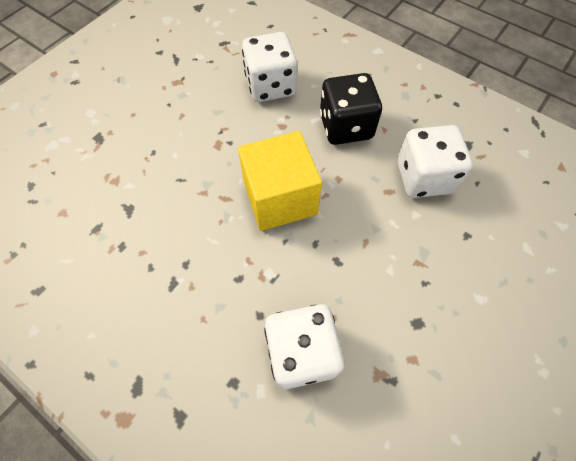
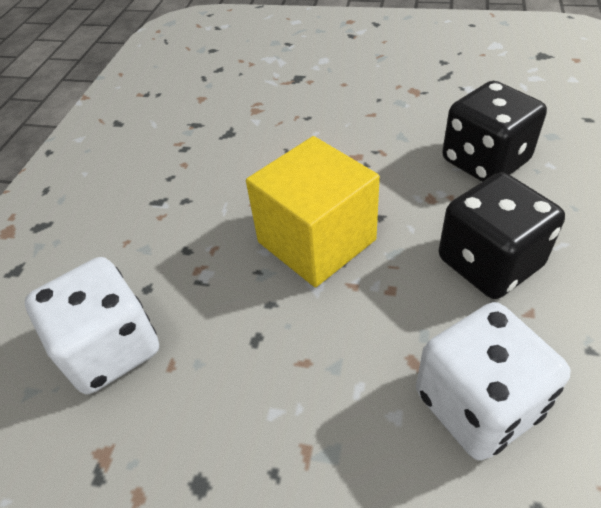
camera: 70 degrees right, 15 degrees down
white dice [242,32,297,102] -> black dice [442,81,547,182]

